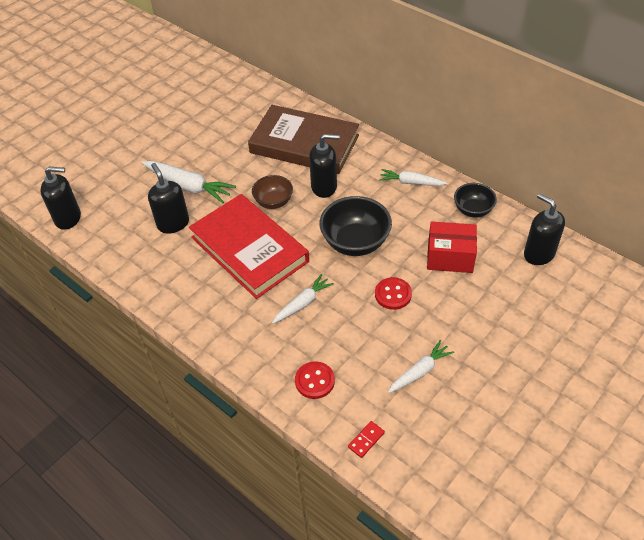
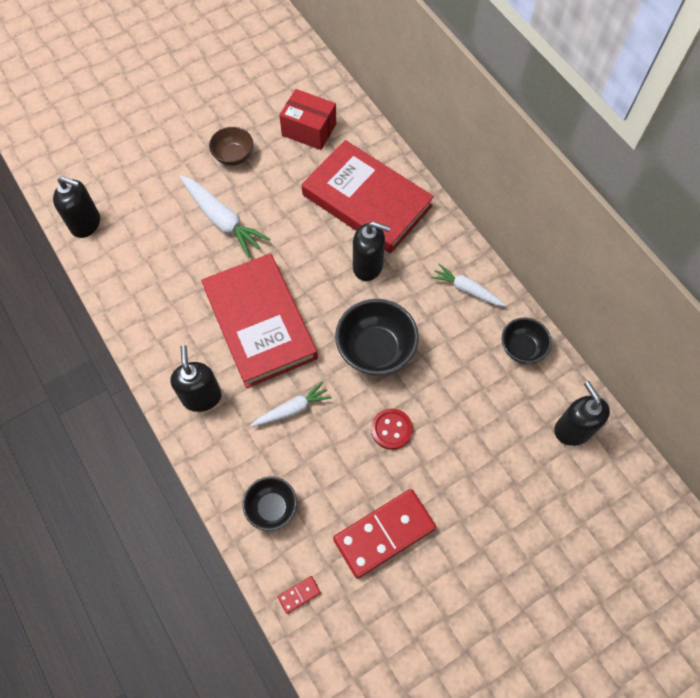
camera: 15 degrees right, 15 degrees up
black soap dispenser [148,163,189,234] -> black soap dispenser moved to [170,345,221,412]
brown book [248,105,359,174] -> red book [302,140,434,253]
brown bowl [252,175,293,209] -> brown bowl moved to [209,127,253,166]
red button [295,361,335,399] -> black bowl [242,477,297,531]
white carrot [388,340,454,393] -> red domino [333,489,436,579]
red box [427,221,477,273] -> red box moved to [279,89,336,150]

